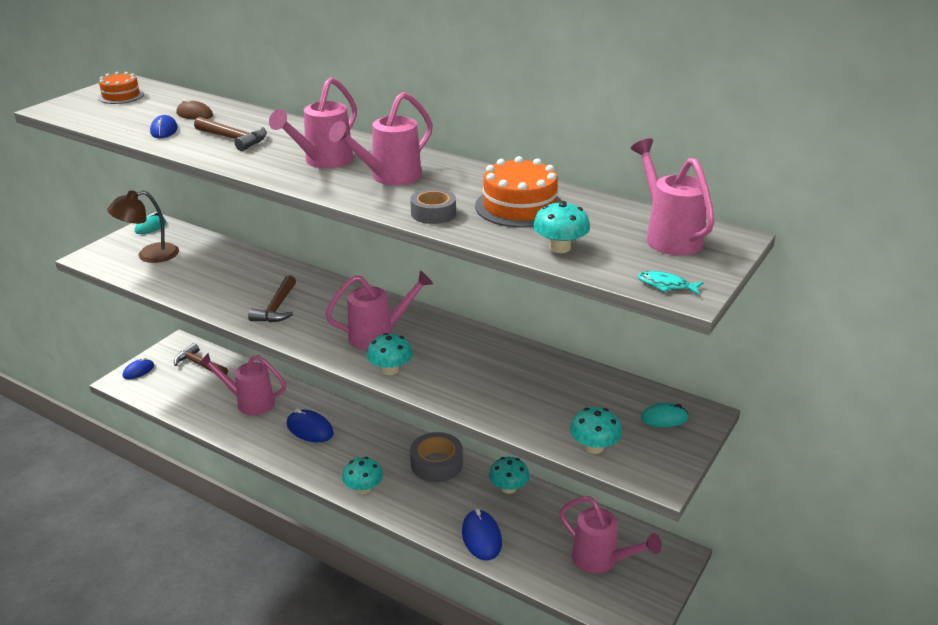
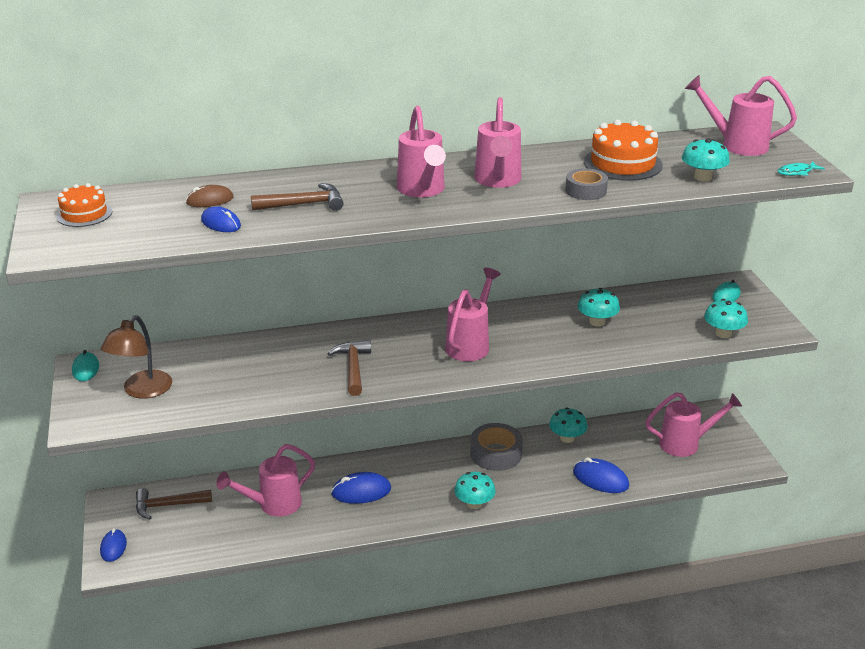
camera: 45 degrees left, 0 degrees up
brown hammer [248,275,296,322] -> brown hammer turned 150 degrees counterclockwise [327,340,371,396]
turquoise mushroom [366,333,413,375] -> turquoise mushroom moved to [578,288,620,327]

